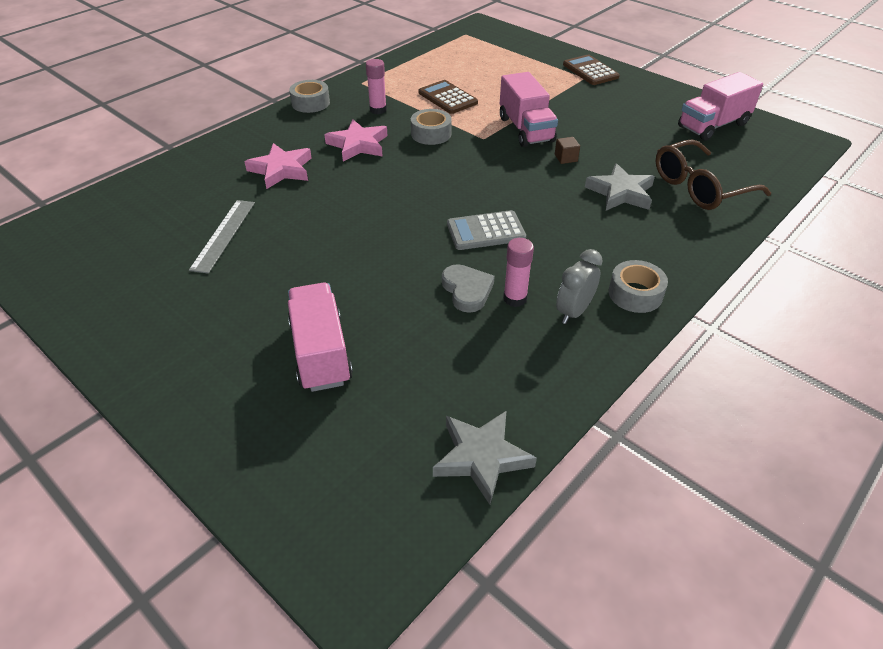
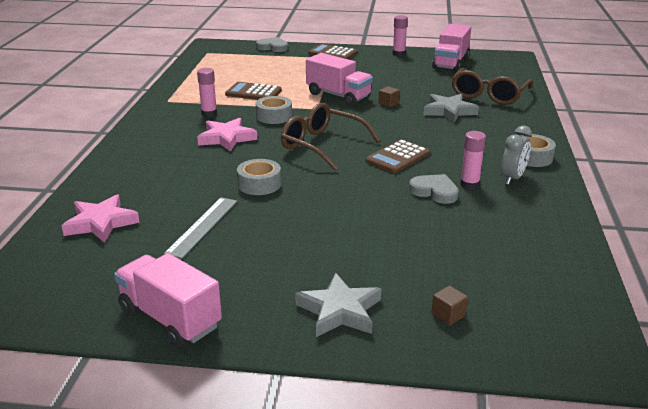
camera: 35 degrees left, 15 degrees down
grey ruler [189,200,255,274] -> grey ruler turned 45 degrees clockwise [164,197,237,259]
pink star [244,143,312,189] -> pink star moved to [61,194,140,243]
pink truck [288,283,353,392] -> pink truck moved to [114,253,222,347]
grey tape [289,80,330,113] -> grey tape moved to [237,159,281,195]
grey star [433,410,537,505] -> grey star moved to [295,273,381,337]
grey calculator [447,210,526,250] -> brown calculator [366,139,430,173]
grey clock [556,249,603,324] -> grey clock turned 150 degrees counterclockwise [501,125,532,185]
none -> grey heart [256,37,288,52]
none -> brown glasses [281,103,380,171]
none -> pink glue stick [393,15,408,56]
none -> brown cube [432,285,468,326]

